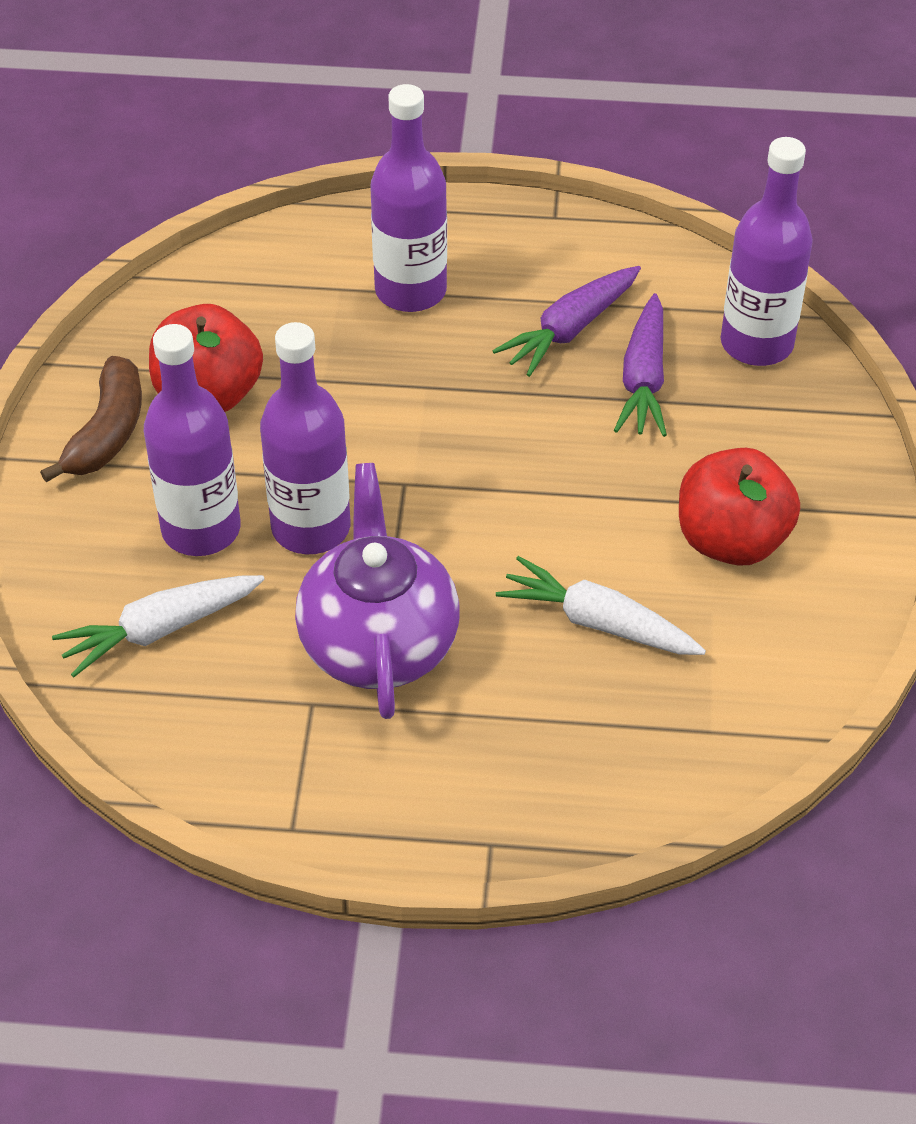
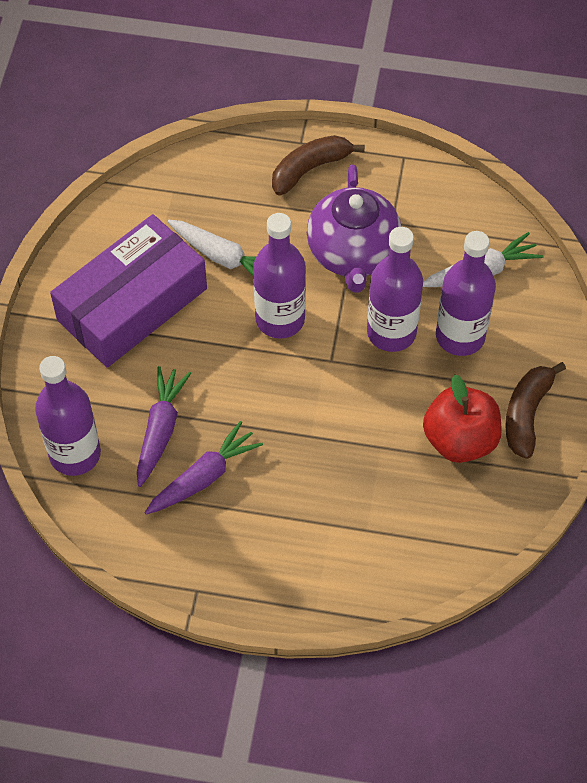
camera: 175 degrees left, 10 degrees up
purple bottle [370,84,447,312] -> purple bottle moved to [253,213,306,339]
red apple [679,448,800,566] -> purple box [50,214,207,368]
none -> brown banana [272,135,365,196]

